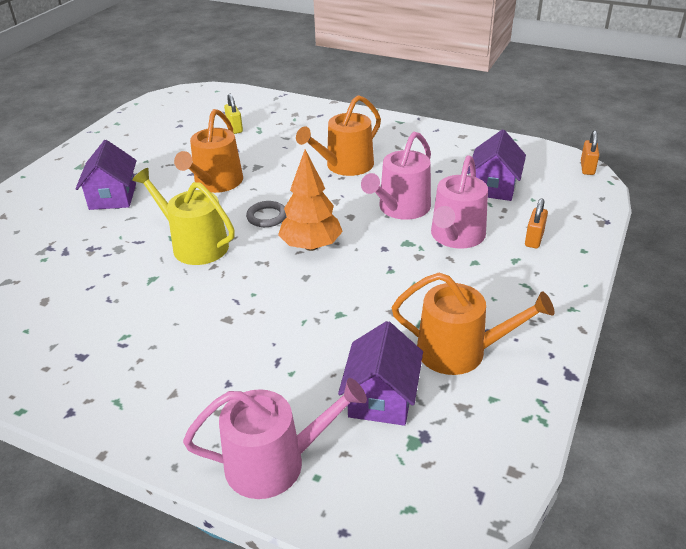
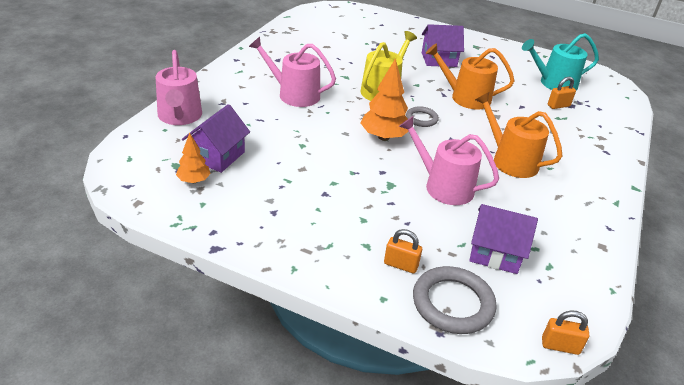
camera: 85 degrees right, 0 degrees up
yellow padlock [224,94,243,134] -> orange padlock [548,77,576,109]
purple house [338,321,423,426] -> purple house turned 75 degrees counterclockwise [182,104,250,173]
orange watering can [392,273,554,375] -> none
pink watering can [431,155,488,248] -> pink watering can moved to [249,37,336,107]
none -> orange tree [176,133,211,183]
none -> grey ring [413,266,497,334]
none -> turquoise watering can [522,33,599,91]

